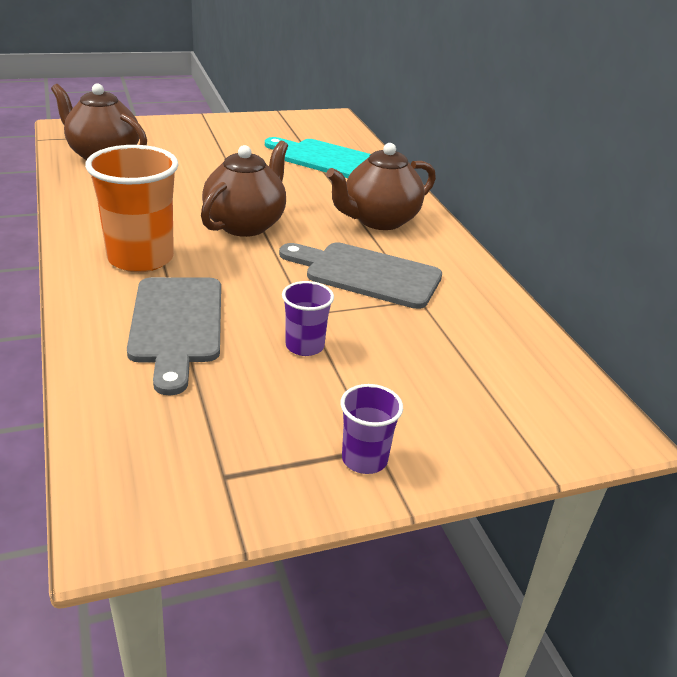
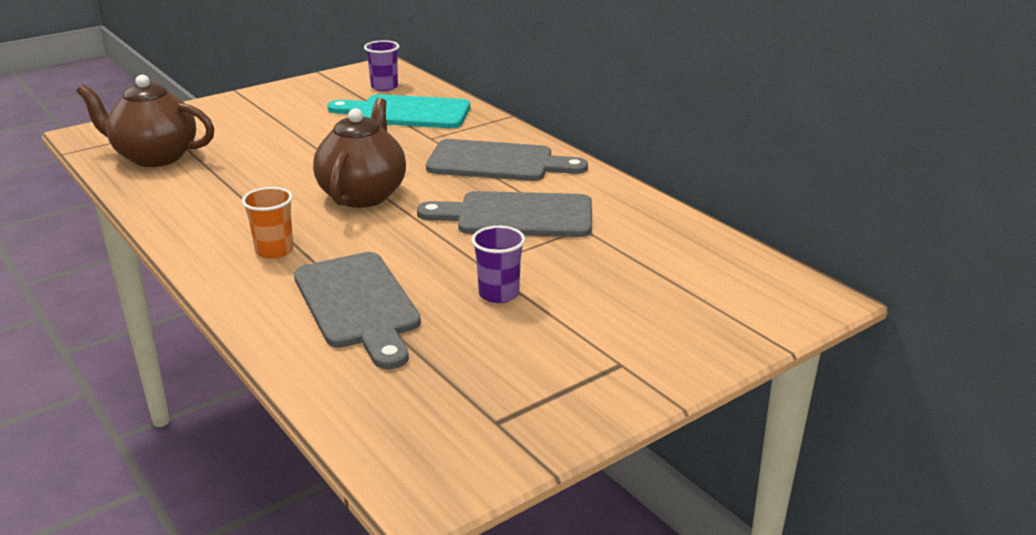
camera: 15 degrees left, 5 degrees down
orange cup [85,145,179,272] -> orange cup [242,187,294,259], size x0.52
brown teapot [326,143,436,230] -> grey cutting board [426,139,588,181]
purple cup [340,384,403,474] -> purple cup moved to [364,40,399,91]

